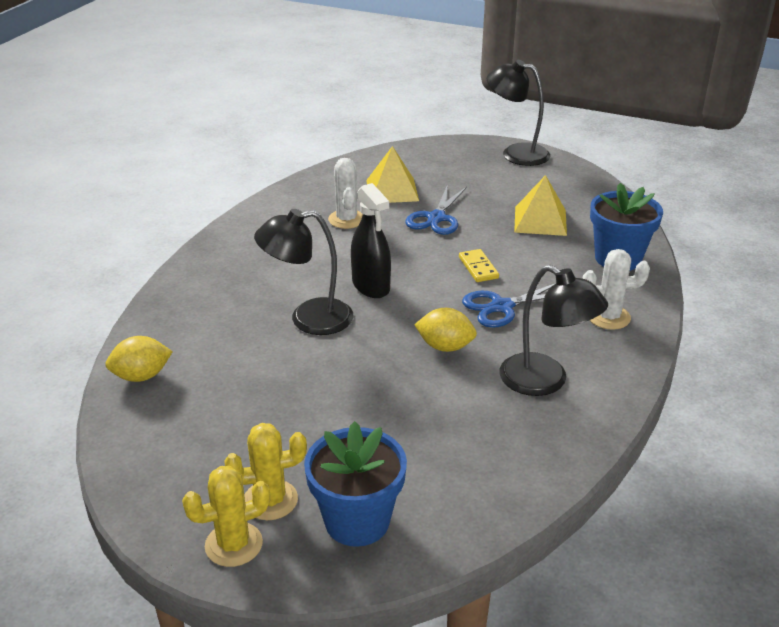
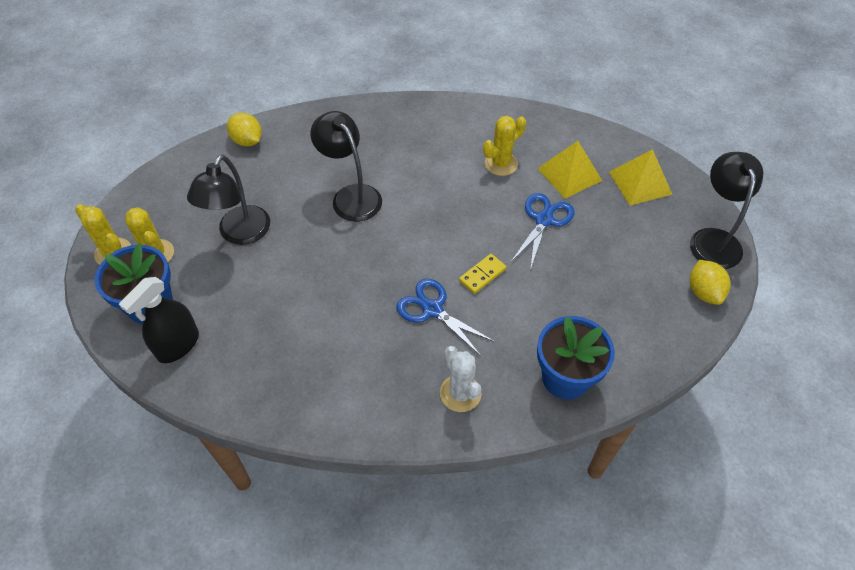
camera: 65 degrees right, 20 degrees up
white cactus [328,158,363,229] -> yellow cactus [483,116,526,176]
black spray bottle [351,183,391,298] -> black spray bottle moved to [119,277,199,363]
blue scissors [406,184,467,235] -> blue scissors turned 120 degrees clockwise [511,193,574,270]
yellow lemon [414,308,477,352] -> yellow lemon moved to [690,260,731,305]
black lamp [499,265,608,396] -> black lamp moved to [187,155,270,245]
yellow pyramid [514,175,567,236] -> yellow pyramid moved to [609,149,673,206]

